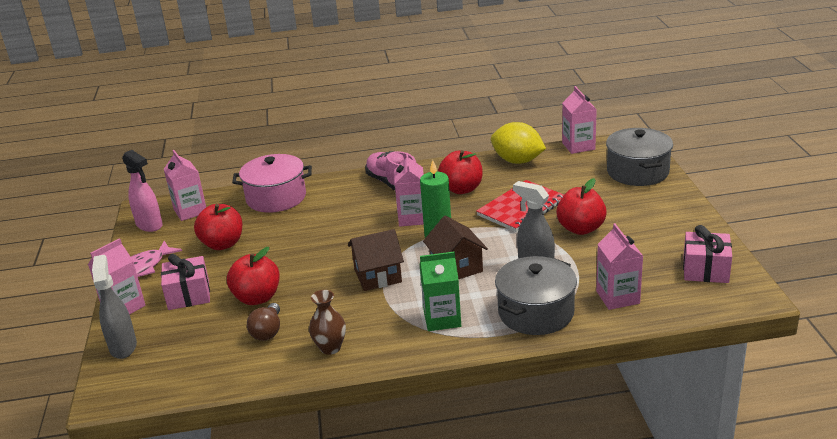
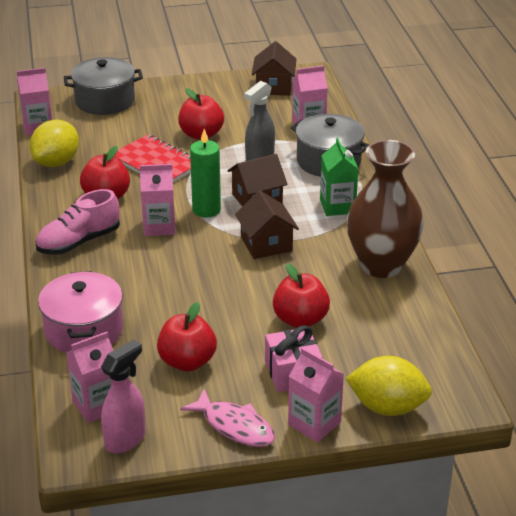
camera: 95 degrees left, 5 degrees up
grey spray bottle [92,255,137,359] -> yellow lemon [346,356,432,416]
brown light bulb [247,303,280,341] -> none
brown vase [309,290,346,355] -> brown vase [347,140,424,278], size x2.19
pink gift [683,225,732,283] -> brown house [252,41,297,96]

